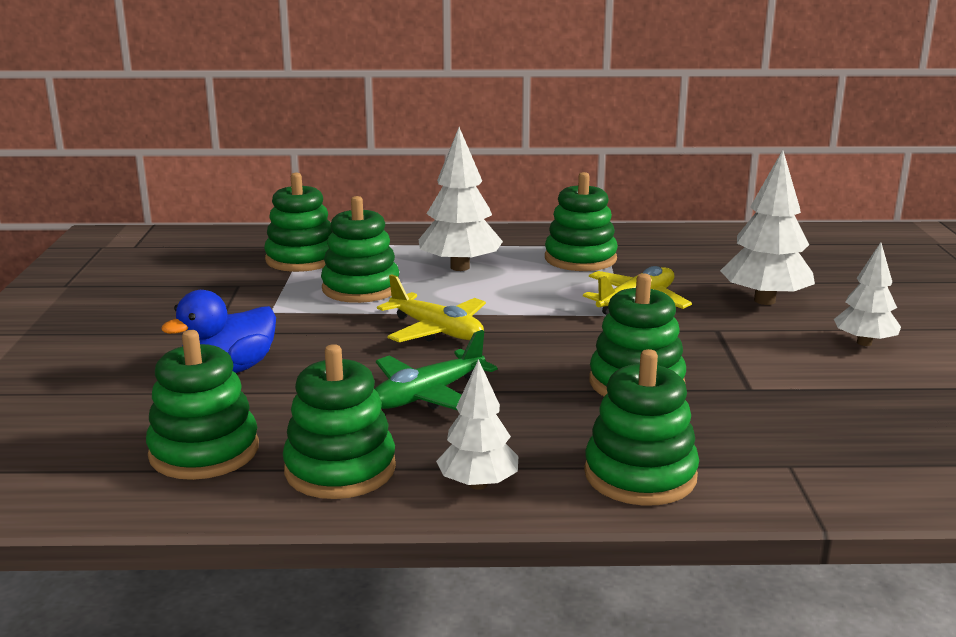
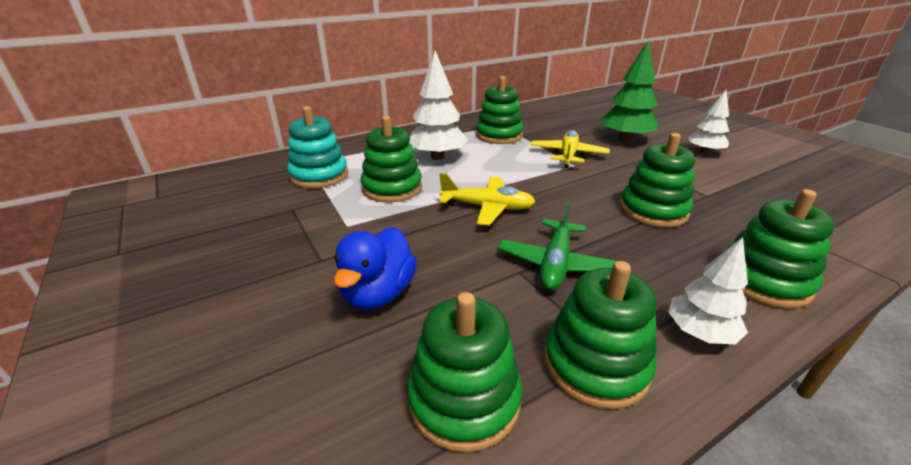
camera: 30 degrees left, 10 degrees up
green stacking toy [264,173,332,272] -> turquoise stacking toy [287,106,348,189]
white tree [720,150,815,305] -> green tree [600,41,658,142]

